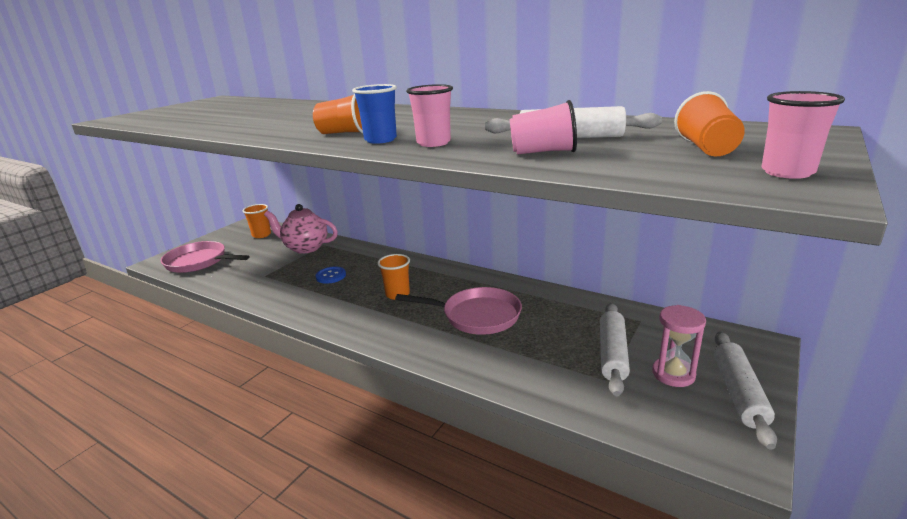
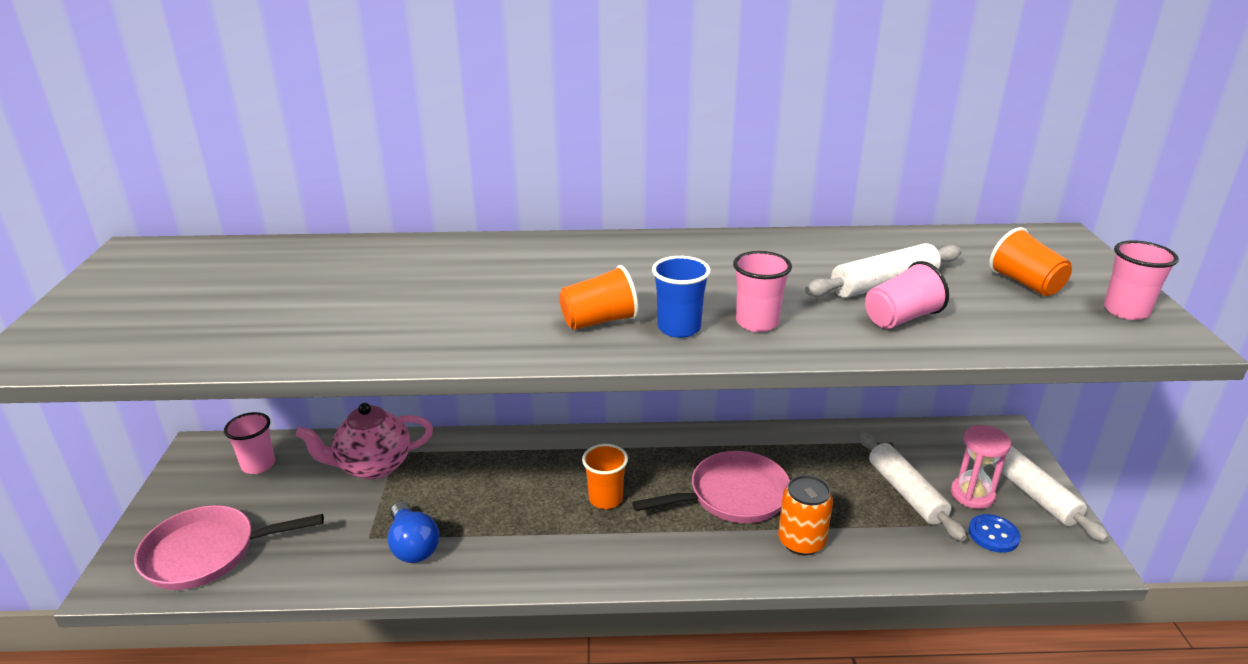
camera: 35 degrees left, 5 degrees up
orange cup [242,204,271,238] -> pink cup [224,412,275,474]
blue button [315,267,346,284] -> blue button moved to [968,514,1020,553]
none -> blue light bulb [388,501,439,563]
none -> orange can [778,475,833,555]

